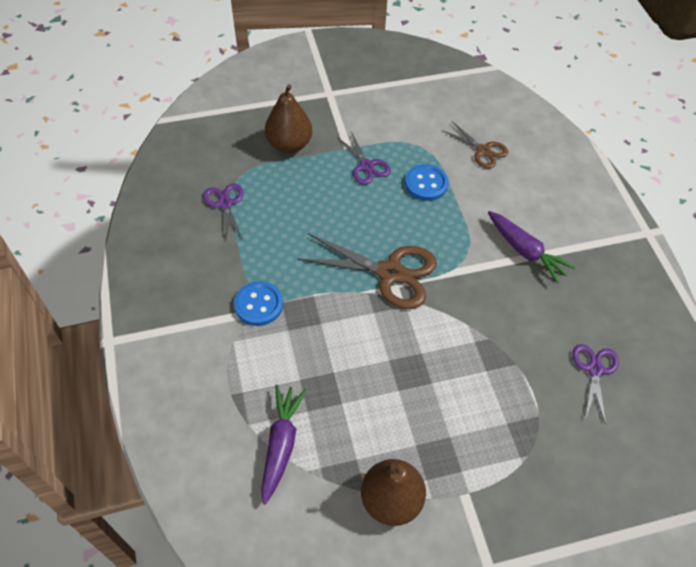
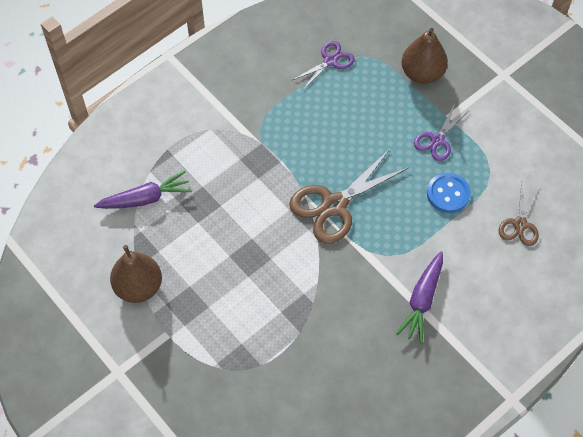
camera: 65 degrees right, 5 degrees up
blue button [234,281,283,326] -> none
brown scissors [297,233,437,309] -> brown scissors turned 60 degrees clockwise [289,149,408,244]
purple scissors [572,344,619,425] -> none

